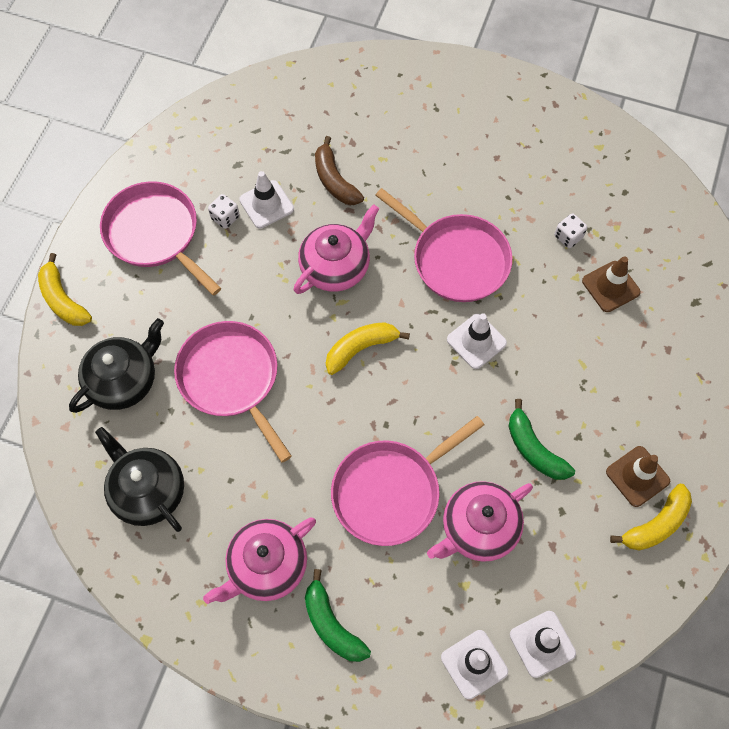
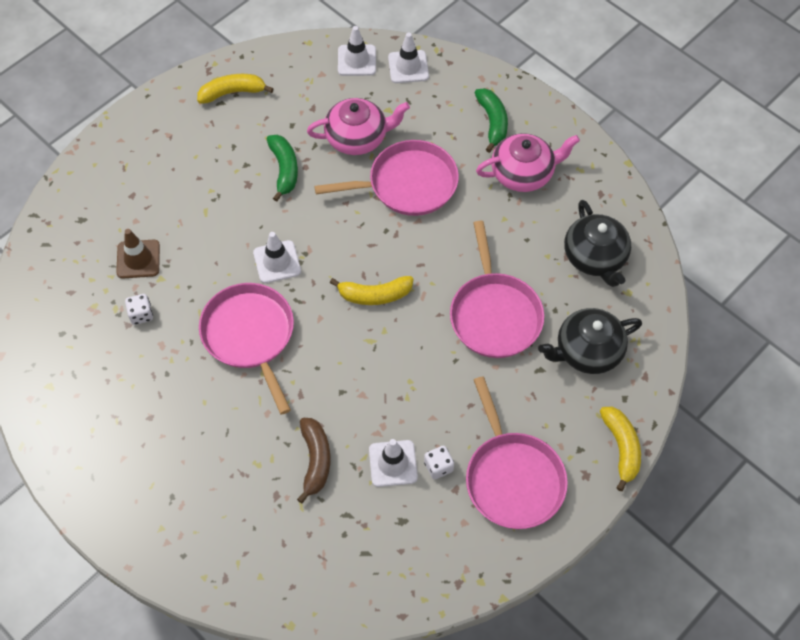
camera: 155 degrees left, 5 degrees down
pink teapot [294,204,379,294] -> none
brown traffic cone [606,446,670,507] -> none

